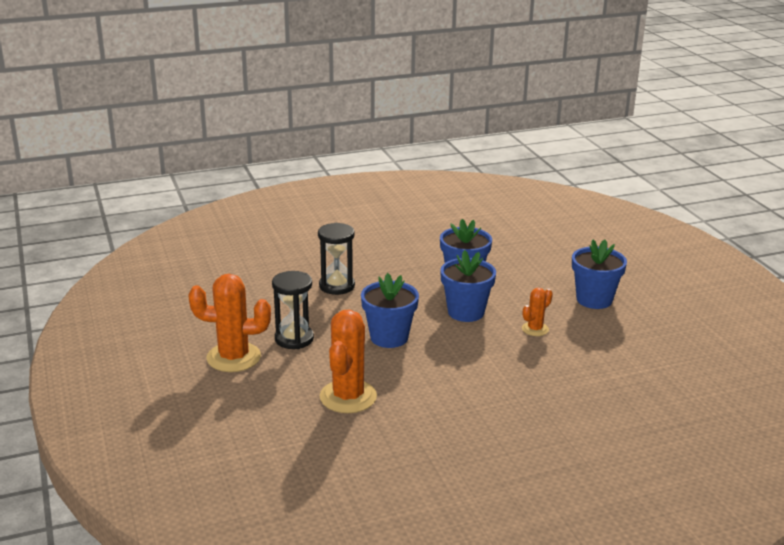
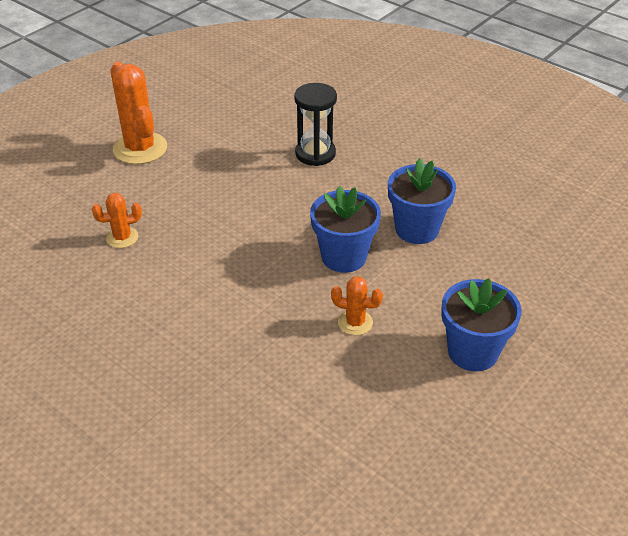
camera: 60 degrees right, 15 degrees up
black hourglass [272,271,314,349] -> none
orange cactus [320,310,377,413] -> orange cactus [92,193,142,248], size x0.53
blue flower pot [361,273,419,348] -> none

